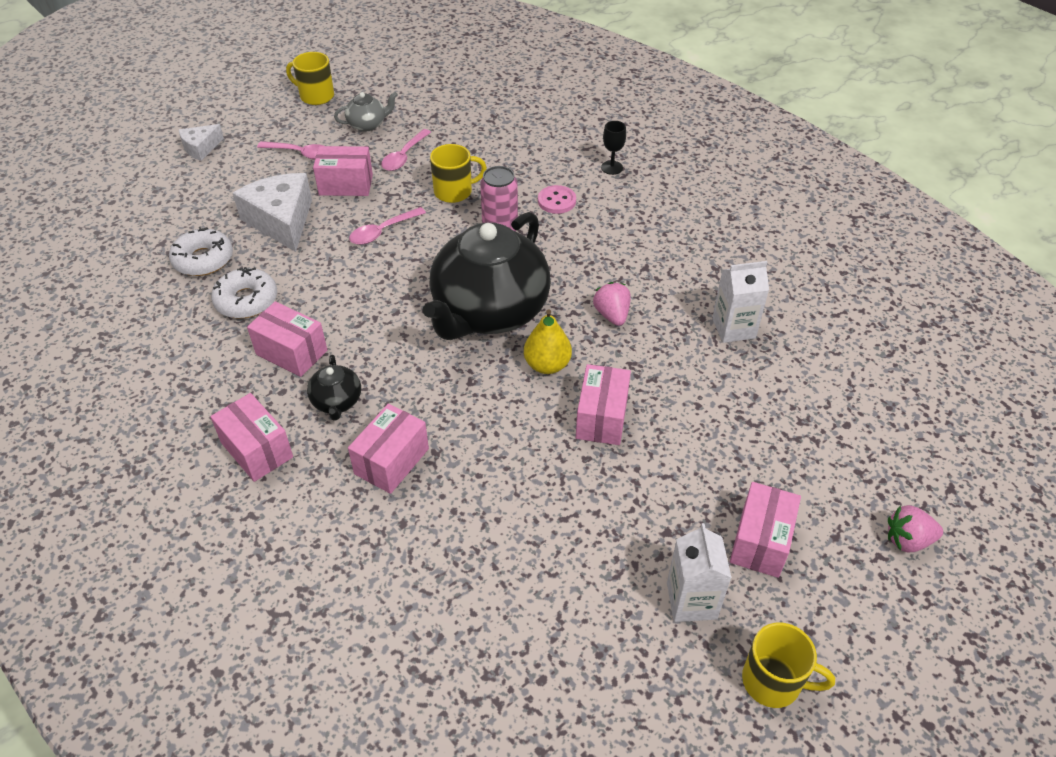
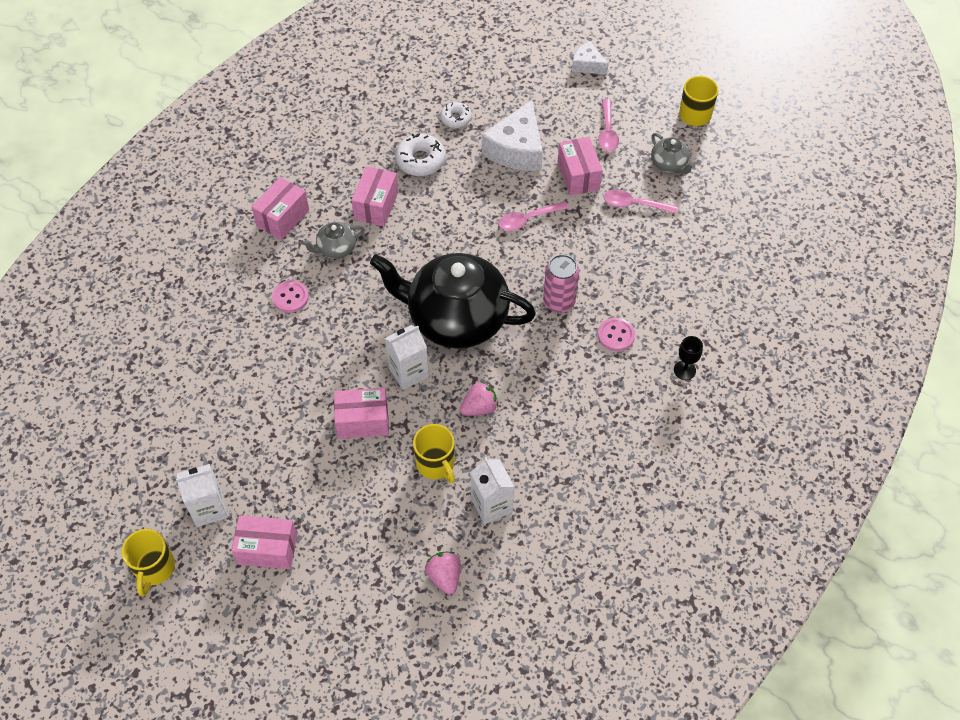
camera: 75 degrees right, 10 degrees up
white donut [169,227,233,276] -> white donut [440,102,472,128], size x0.64
white cheese [233,173,312,252] -> white cheese turned 150 degrees clockwise [482,100,543,171]
black teapot [307,355,361,421] -> grey teapot [301,222,365,259]
pink box [348,404,429,494] -> pink button [272,280,309,313]
pink spoon [349,207,426,245] -> pink spoon turned 60 degrees counterclockwise [498,201,569,231]
yellow mug [430,144,487,203] -> yellow mug moved to [413,424,455,483]
yellow pear [524,309,572,374] -> white carton [385,325,429,390]
pink strawberry [888,505,943,552] -> pink strawberry moved to [425,552,461,595]

